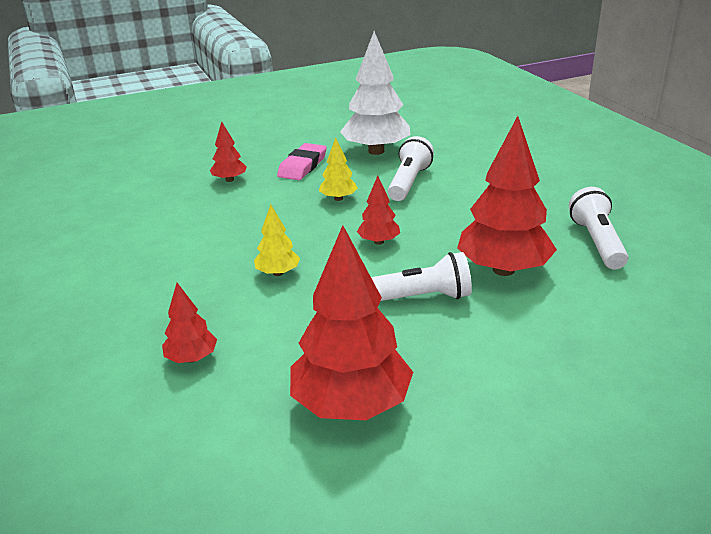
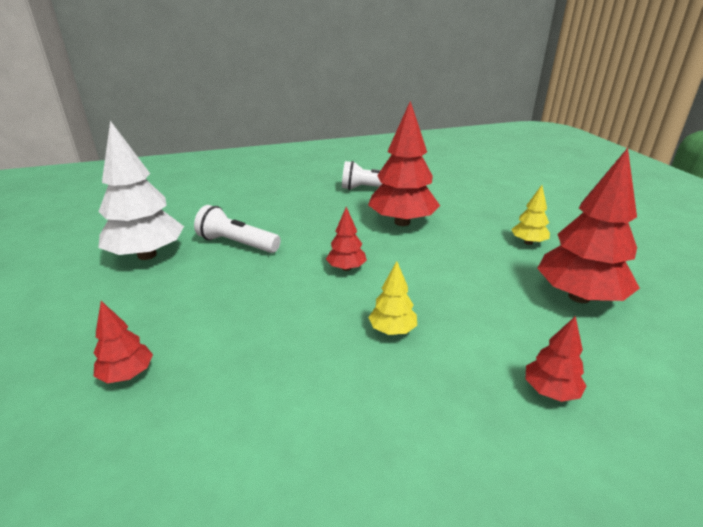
camera: 85 degrees left, 0 degrees up
pink eraser [277,143,327,180] -> none
yellow tree [319,137,358,201] -> yellow tree moved to [511,185,550,245]
white flashlight [371,252,472,301] -> none

